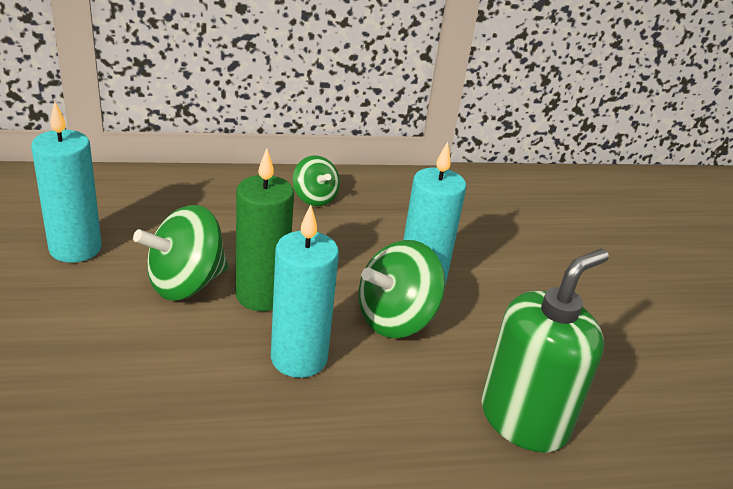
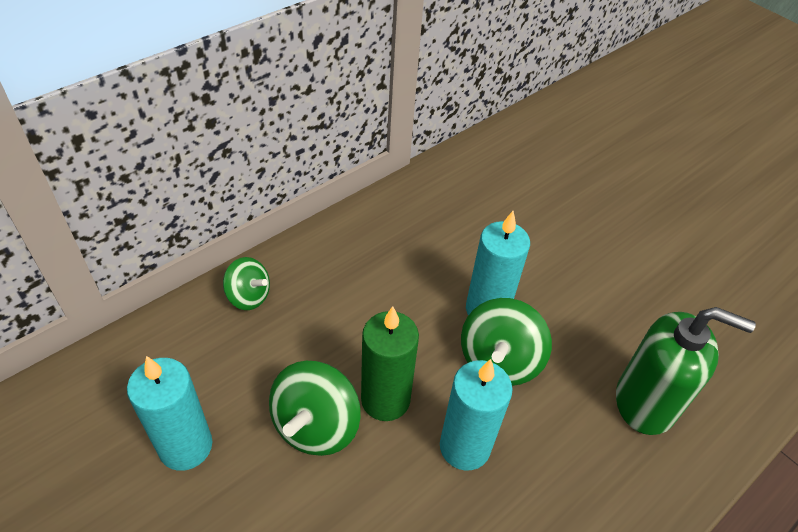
camera: 30 degrees left, 15 degrees up
green spinning top [293,155,340,206] -> green spinning top moved to [223,257,270,310]
green soap dispenser [481,249,609,452] -> green soap dispenser turned 90 degrees clockwise [616,307,756,435]

